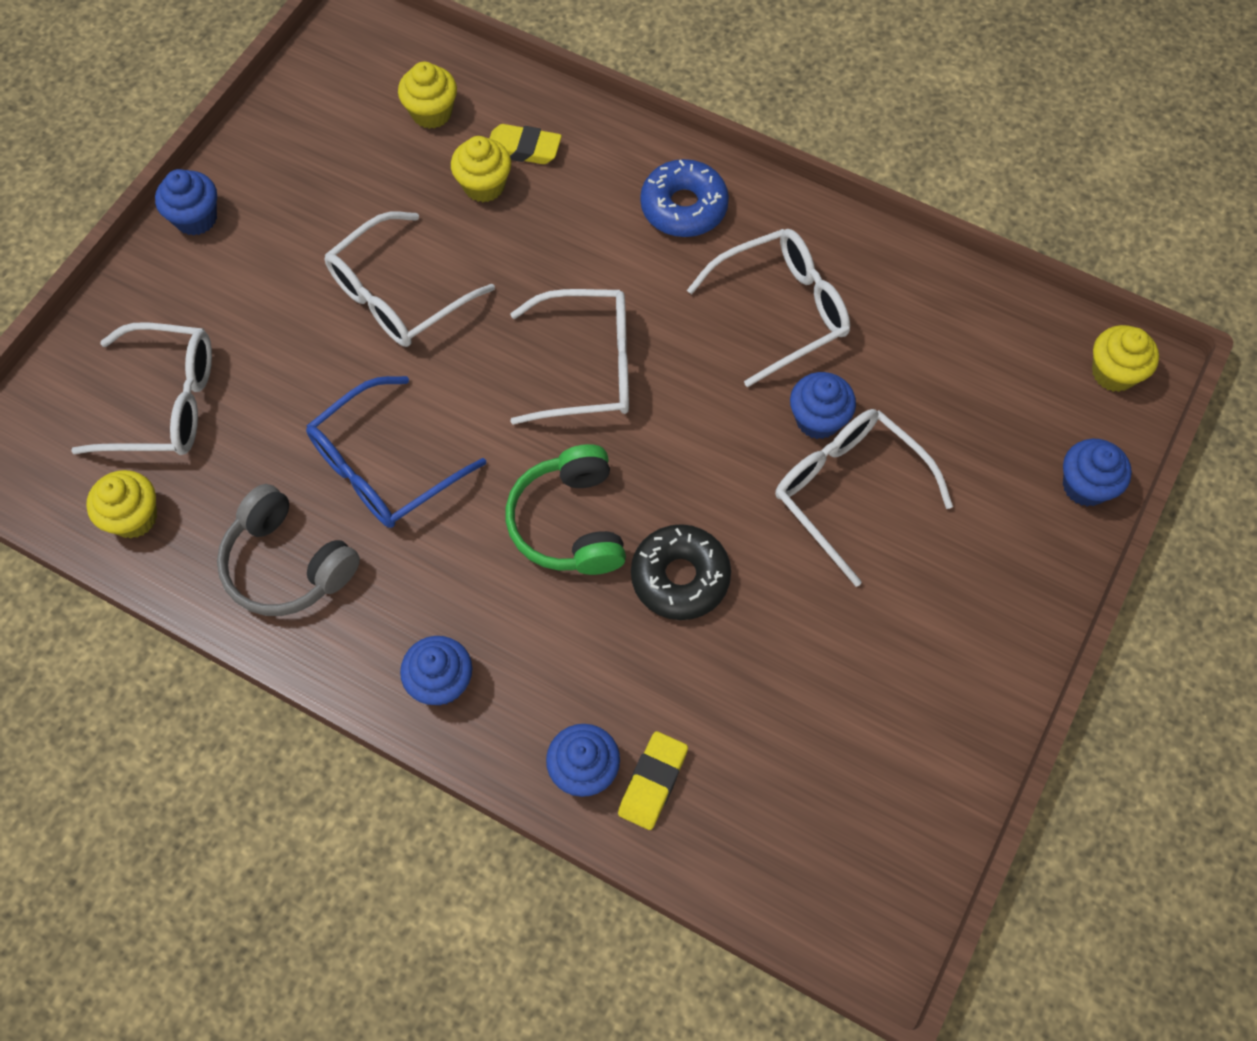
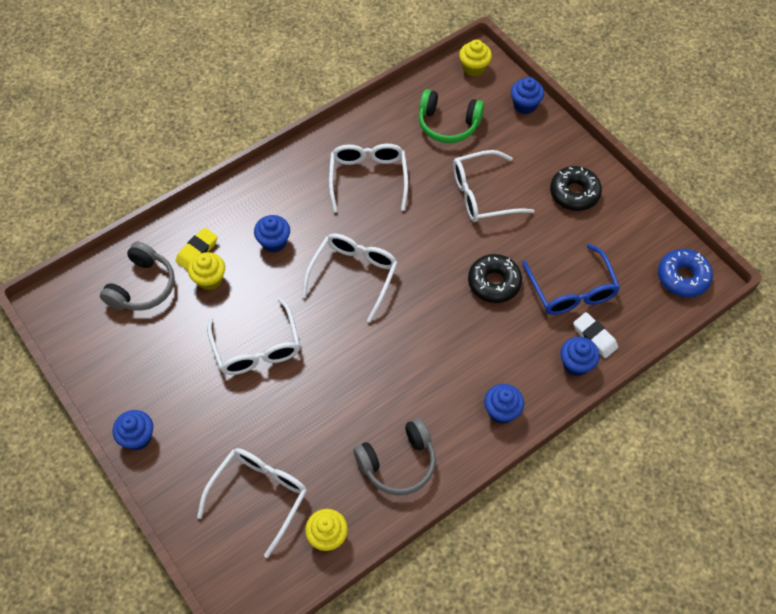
camera: 65 degrees left, 5 degrees down
blue glasses [306,376,486,528] -> blue glasses moved to [522,244,620,315]
yellow cupcake [398,62,457,129] -> grey headphones [100,241,175,311]
green headphones [506,444,626,575] -> green headphones moved to [419,89,484,143]
yellow eraser [618,731,688,830] -> white eraser [573,312,618,358]
blue donut [640,159,729,237] -> blue donut moved to [658,249,713,297]
blue cupcake [790,372,856,439] -> blue cupcake moved to [254,215,290,252]
none -> black donut [550,166,602,211]

